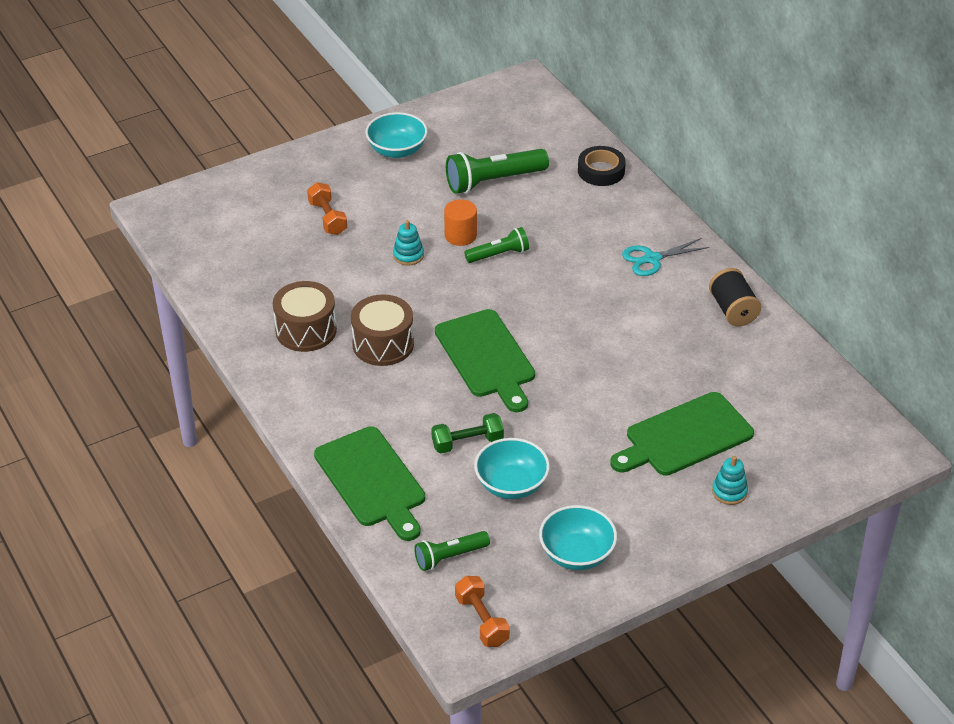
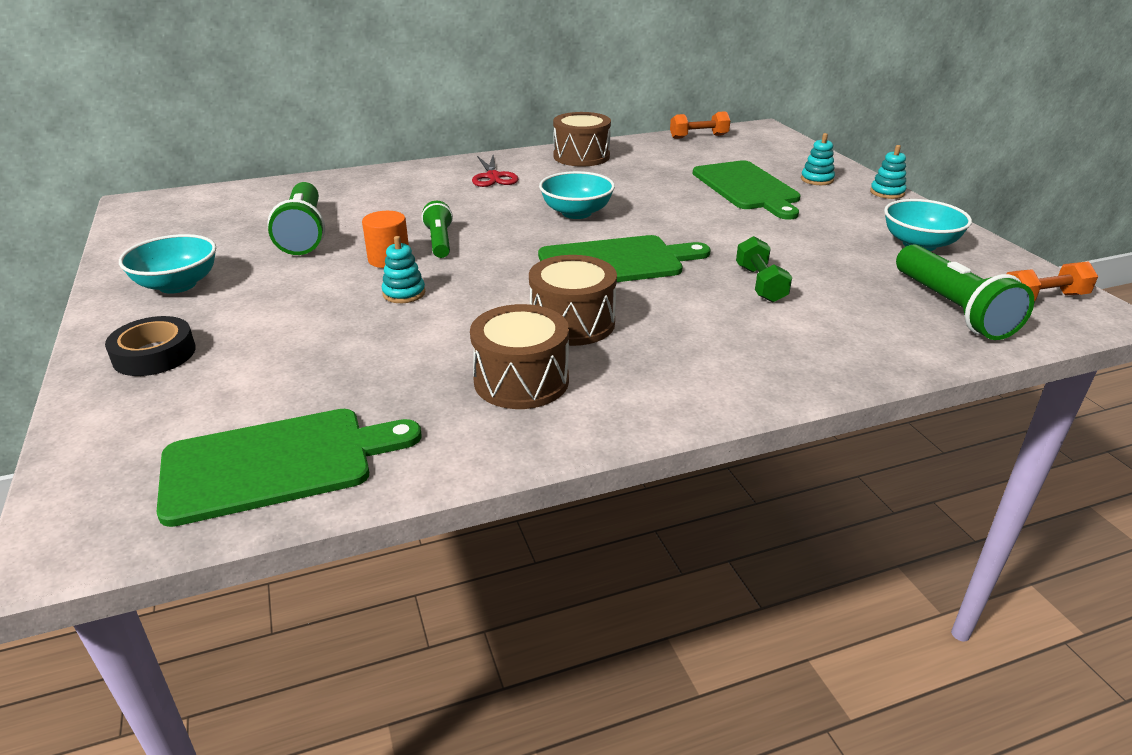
camera: 80 degrees left, 10 degrees down
orange dumbbell [307,182,347,235] -> orange dumbbell moved to [670,111,730,139]
green cutting board [314,426,425,541] -> green cutting board moved to [156,409,421,527]
green flashlight [414,531,490,571] -> green flashlight [896,245,1034,340], size x1.67
turquoise bowl [474,438,550,499] -> turquoise bowl moved to [539,171,615,219]
black tape [578,146,626,186] -> black tape moved to [105,316,196,376]
turquoise scissors [622,238,709,276] -> red scissors [472,155,519,187]
black spool [709,268,761,326] -> brown drum [553,112,611,167]
none -> turquoise stacking toy [870,145,906,199]

